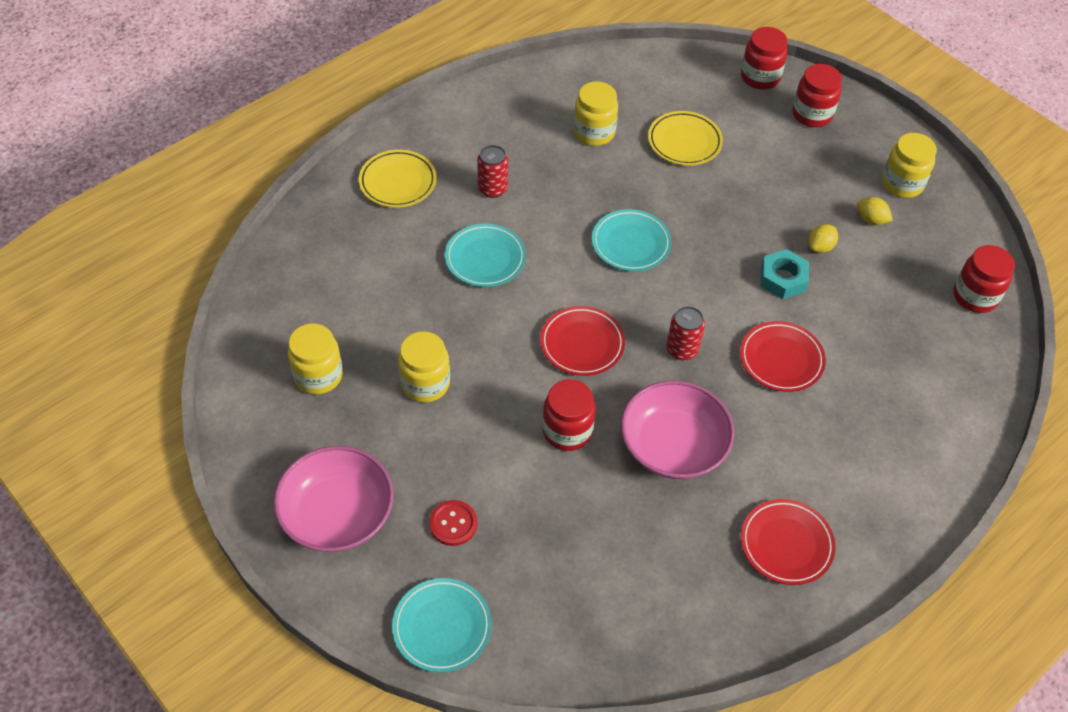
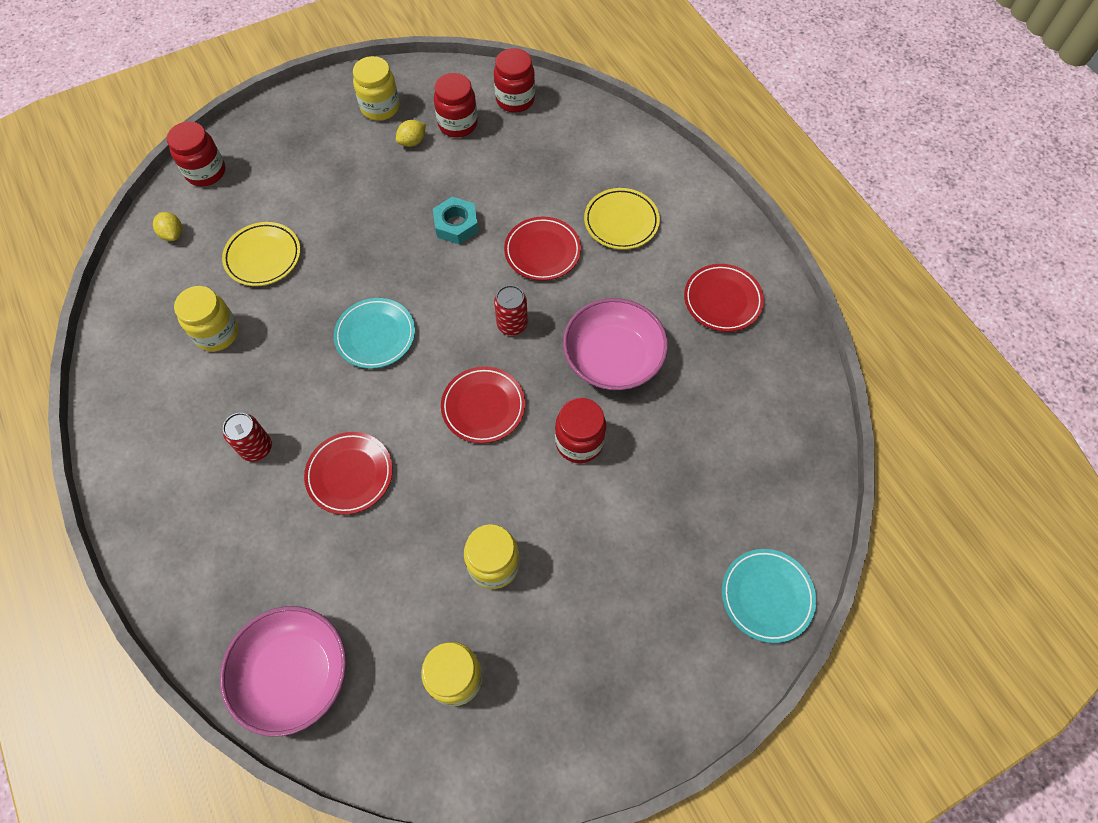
camera: 75 degrees left, 10 degrees up
pink bowl [274,446,394,552] -> pink bowl moved to [220,606,346,736]
yellow plate [359,150,437,208] -> yellow plate moved to [584,188,660,250]
red button [429,500,477,546] -> none
turquoise plate [445,224,526,287] -> red plate [304,432,393,515]
red jar [792,64,842,127] -> red jar moved to [434,73,478,137]
yellow lemon [808,224,838,253] -> yellow lemon moved to [153,212,182,241]

